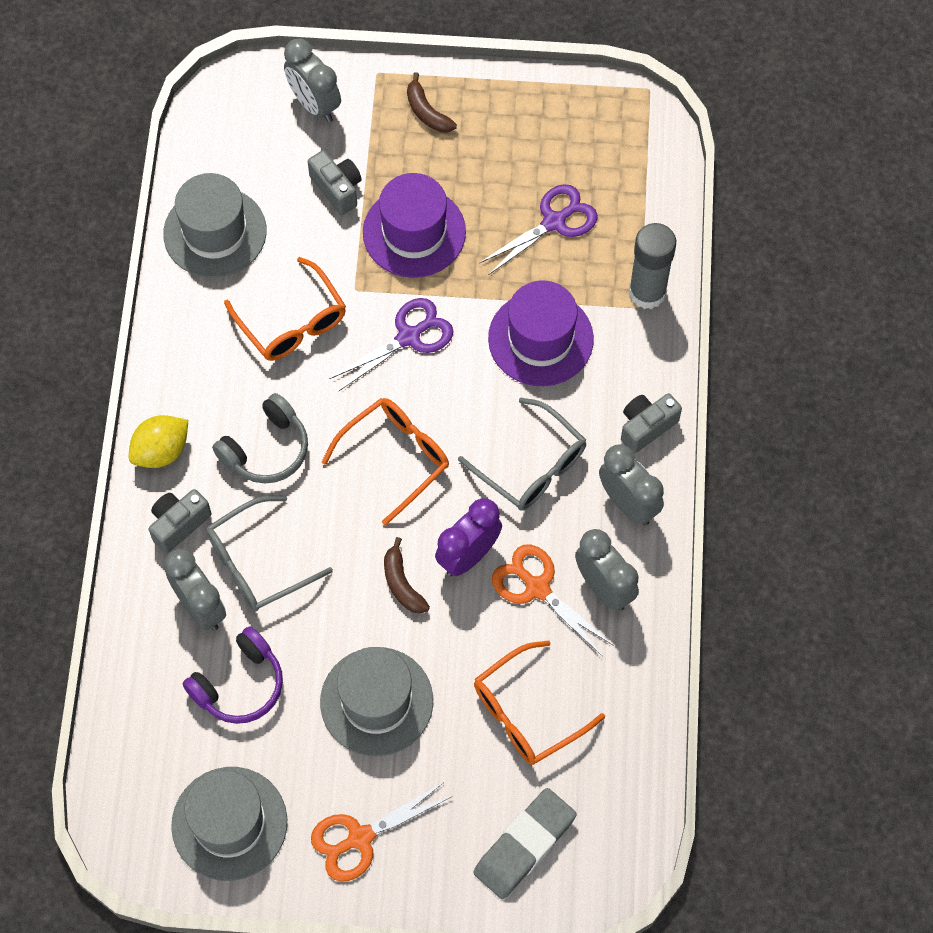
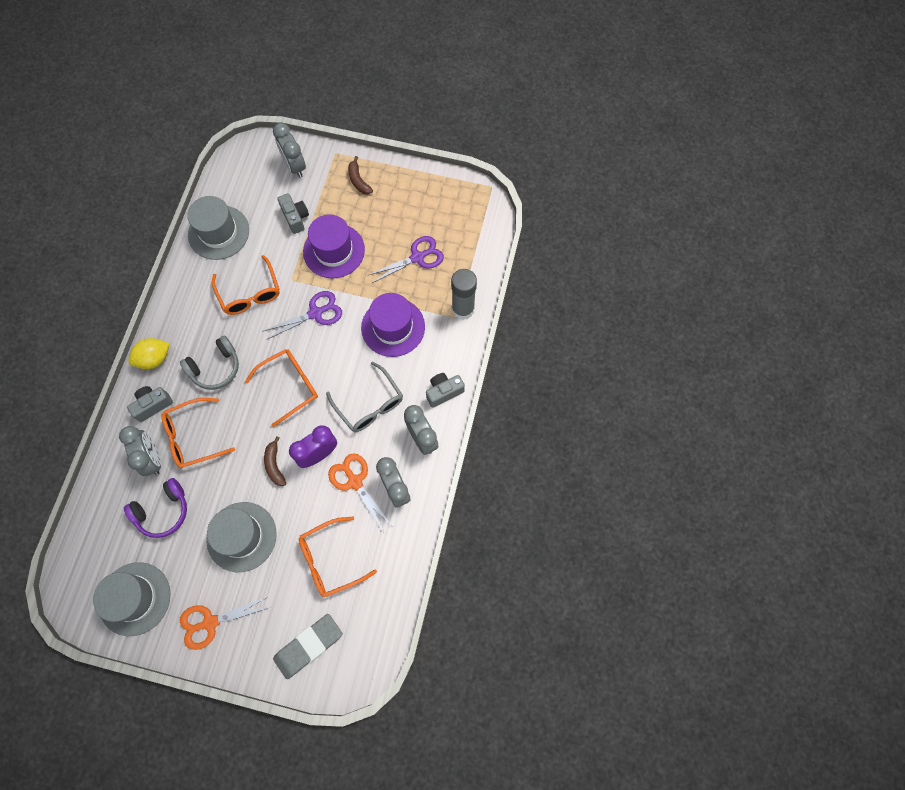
camera: 10 degrees right, 5 degrees up
grey glasses [206,496,333,611] -> orange glasses [161,398,235,468]

